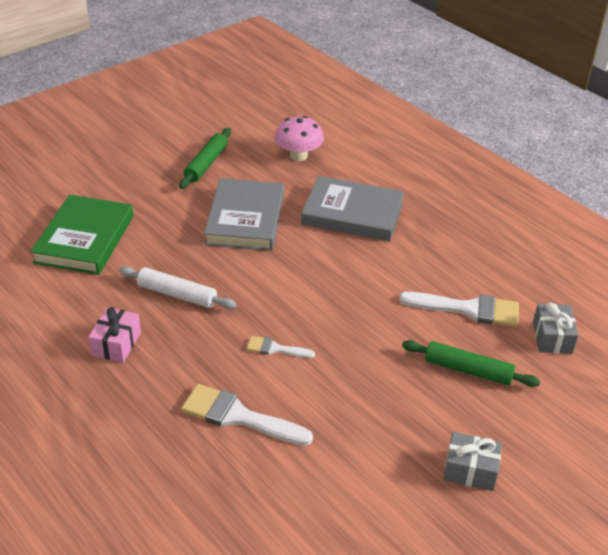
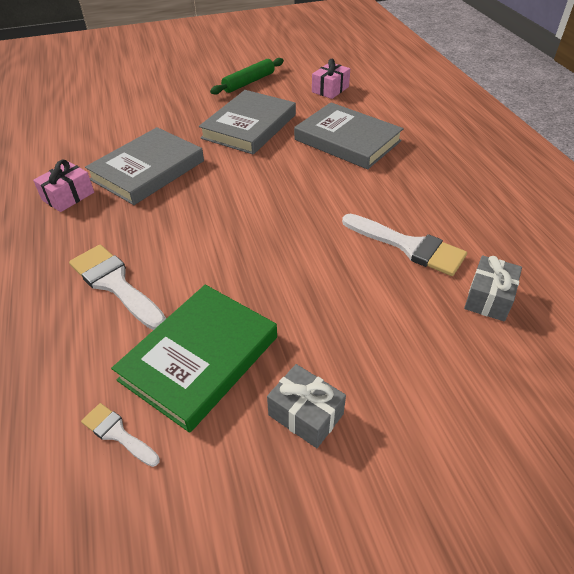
camera: 25 degrees right, 5 degrees up
green book [30,195,133,275] -> green book moved to [111,285,277,433]
white rolling pin [119,266,237,309] -> grey book [85,127,204,205]
white brush [247,336,315,358] -> white brush moved to [81,403,160,467]
pink mushroom [275,116,324,161] -> pink gift [312,59,350,99]
green rolling pin [402,340,540,387] -> none

